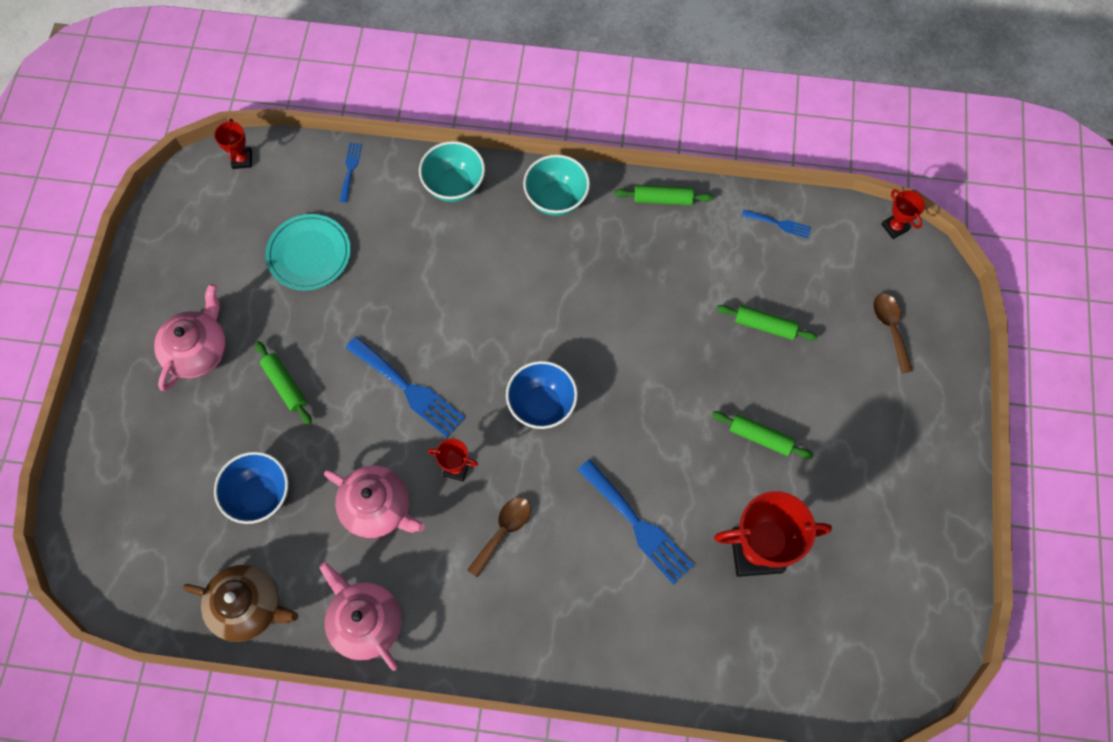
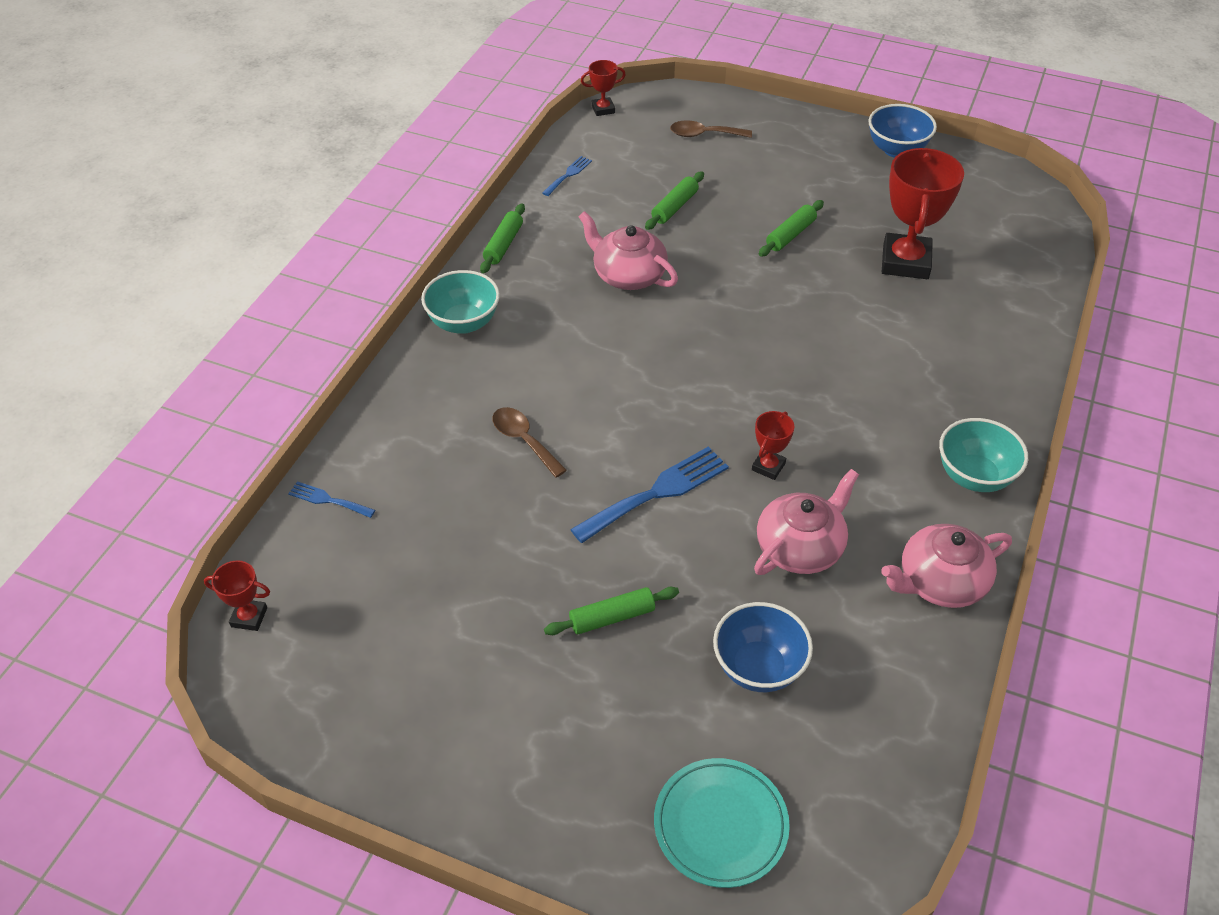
camera: 75 degrees left, 20 degrees down
pink teapot [154,284,226,391] -> pink teapot moved to [579,211,678,290]
brown teapot [183,565,298,642] -> none
turquoise plate [266,214,351,291] -> turquoise plate moved to [654,758,790,888]
turquoise bowl [419,141,485,202] -> turquoise bowl moved to [939,418,1028,492]
brown spoon [467,497,531,577] -> brown spoon moved to [492,407,567,478]
blue bowl [506,361,578,429] -> blue bowl moved to [869,104,937,158]
blue fork [578,459,694,585] -> none

